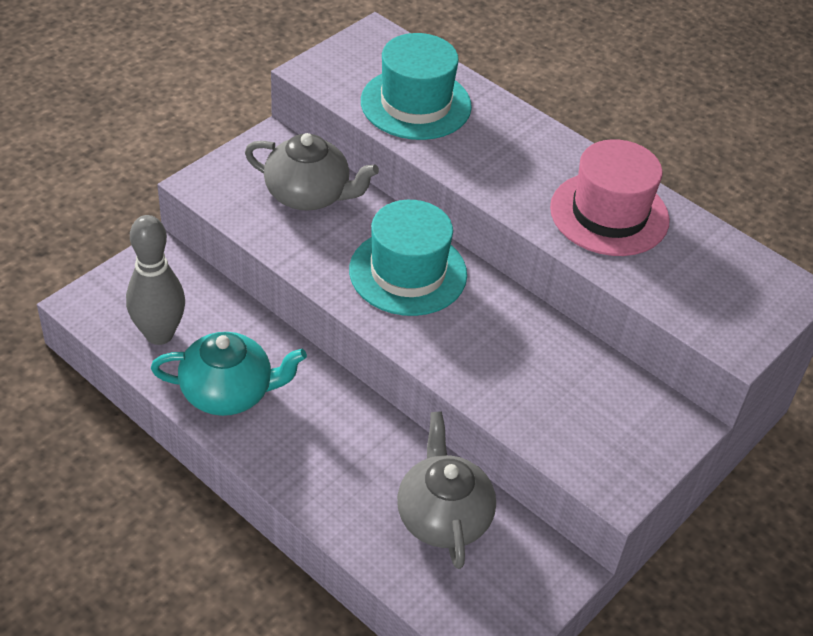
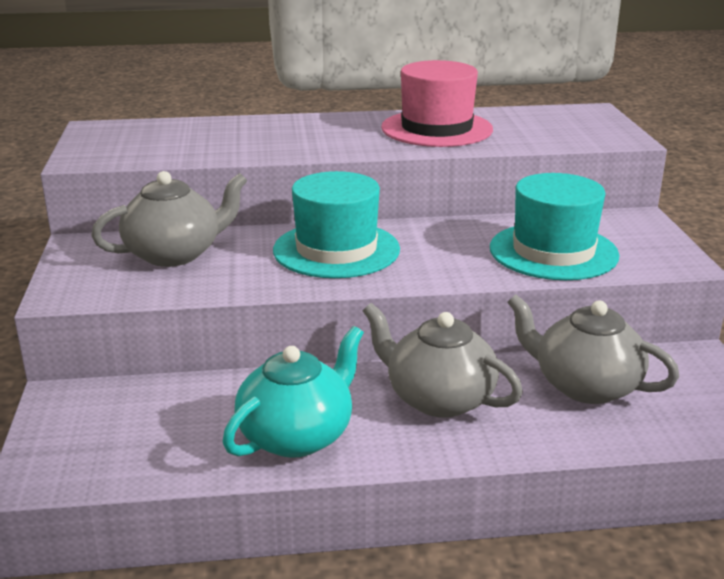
camera: 45 degrees left, 20 degrees down
grey bowling pin [126,215,185,345] -> none
turquoise hat [361,33,472,140] -> turquoise hat moved to [490,173,619,280]
none -> grey teapot [363,303,523,418]

